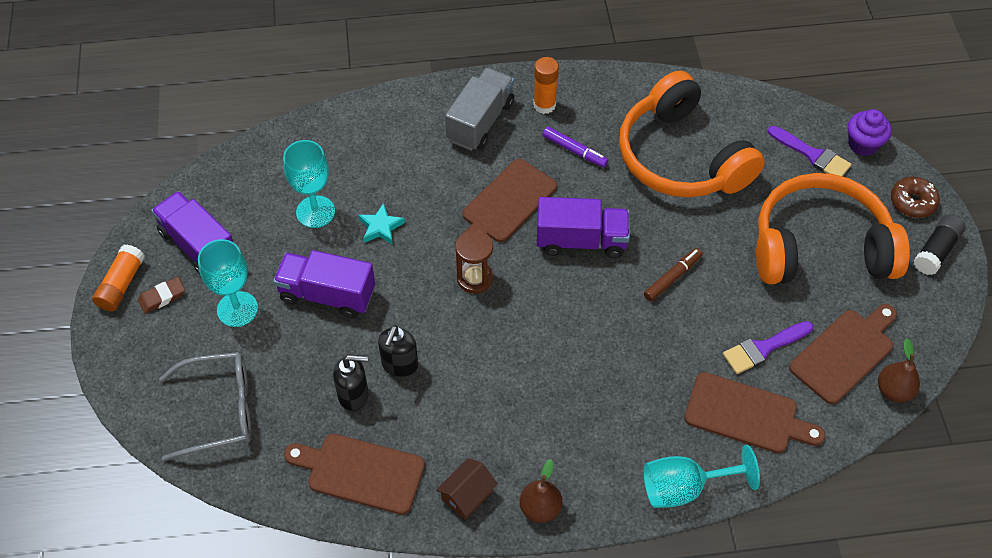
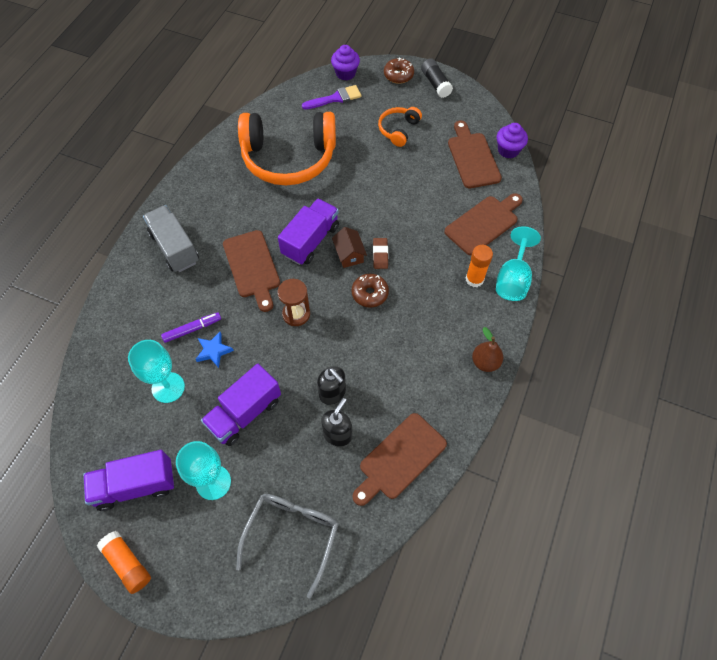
camera: 60 degrees left, 5 degrees up
brown eraser [138,277,185,314] -> brown eraser moved to [373,238,388,269]
turquoise star [358,203,405,245] -> blue star [195,332,234,368]
brown house [436,458,498,520] -> brown house moved to [332,227,367,268]
orange glue stick [533,57,559,114] -> orange glue stick moved to [466,245,493,287]
purple marker [543,127,608,167] -> purple marker moved to [161,312,221,343]
brown marker [644,248,703,302] -> none
purple brush [723,321,813,374] -> none
orange headphones [756,173,910,284] -> orange headphones [378,107,422,147], size x0.46
brown pear [878,338,920,402] -> purple cupcake [497,123,528,158]
none -> brown donut [352,274,389,308]

